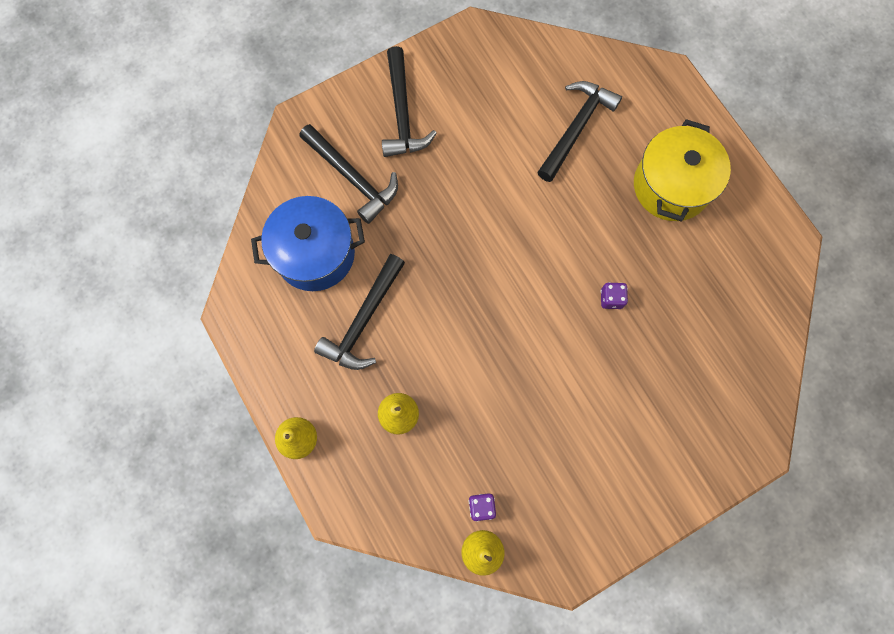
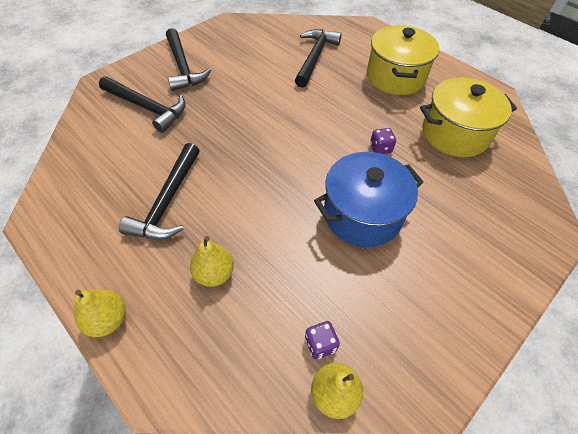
camera: 15 degrees left, 20 degrees down
blue pot [251,196,365,291] -> blue pot moved to [314,152,424,247]
none -> yellow pot [420,77,517,157]

